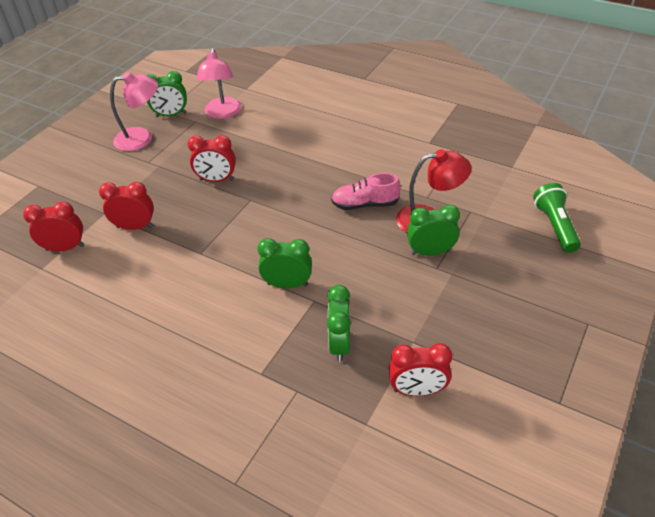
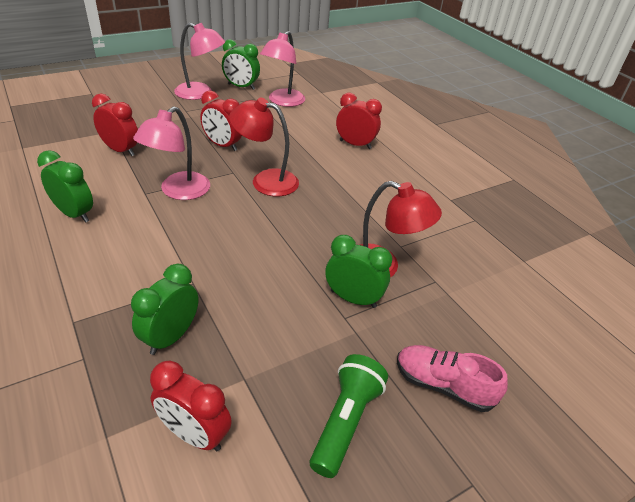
camera: 25 degrees right, 5 degrees down
red clock [23,201,84,251] -> red clock moved to [336,93,382,149]
green clock [257,238,312,289] -> green clock moved to [37,150,93,223]
pink shoe [331,173,401,210] -> pink shoe moved to [397,345,508,412]
green flashlight [533,183,581,253] -> green flashlight moved to [310,354,388,478]
none -> pink lamp [133,107,210,200]
none -> red lamp [229,97,299,196]

